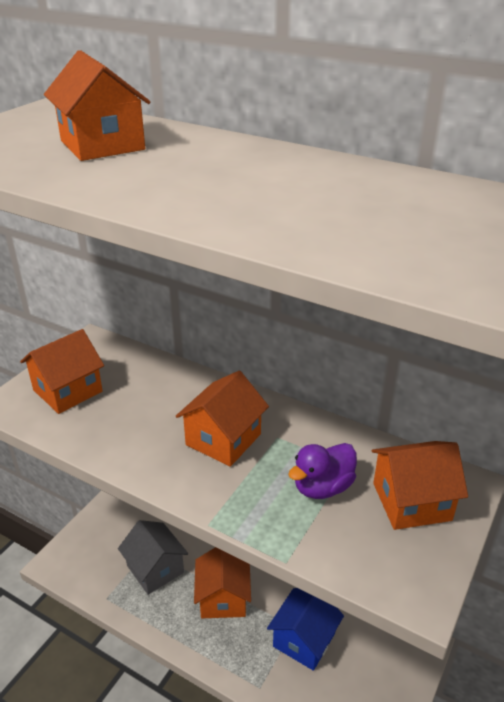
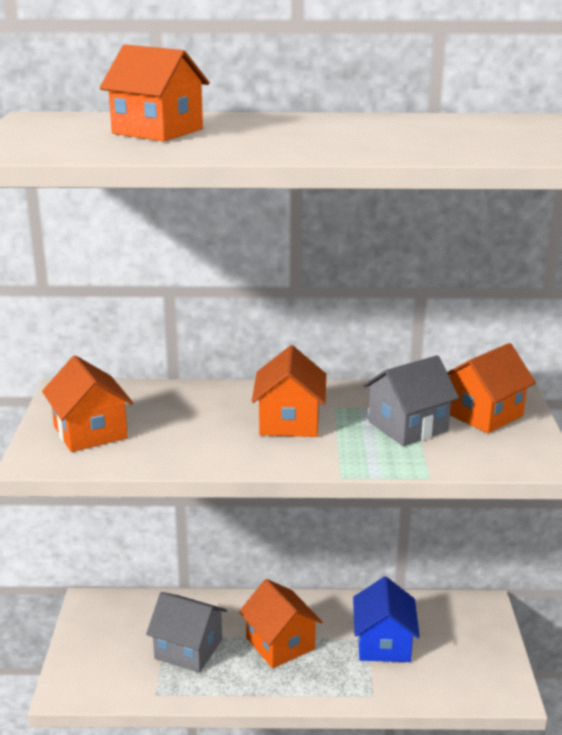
camera: 30 degrees left, 10 degrees down
orange house [20,329,104,414] -> orange house turned 45 degrees counterclockwise [42,355,133,452]
purple duck [288,443,357,499] -> grey house [363,355,459,446]

